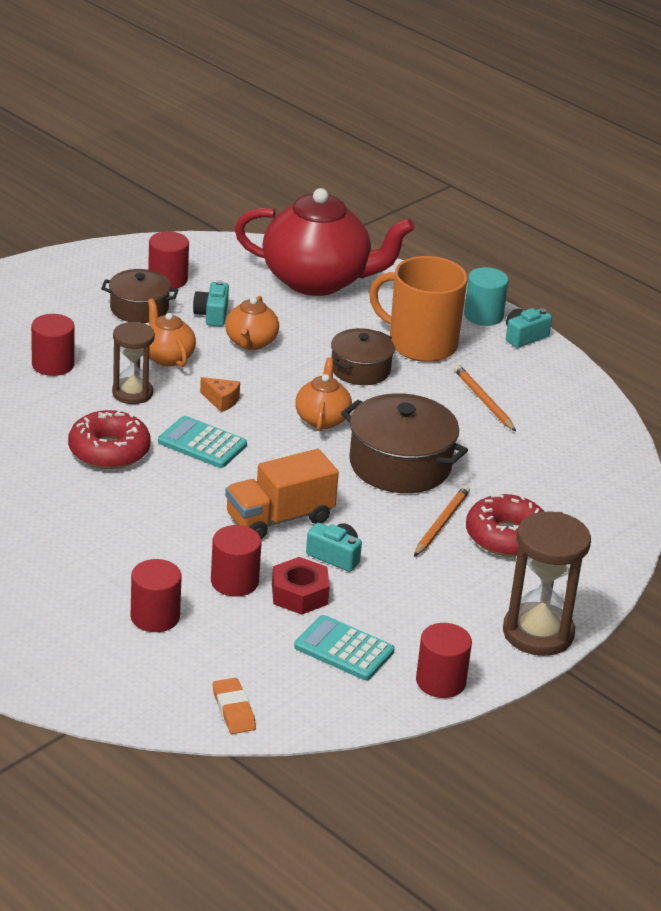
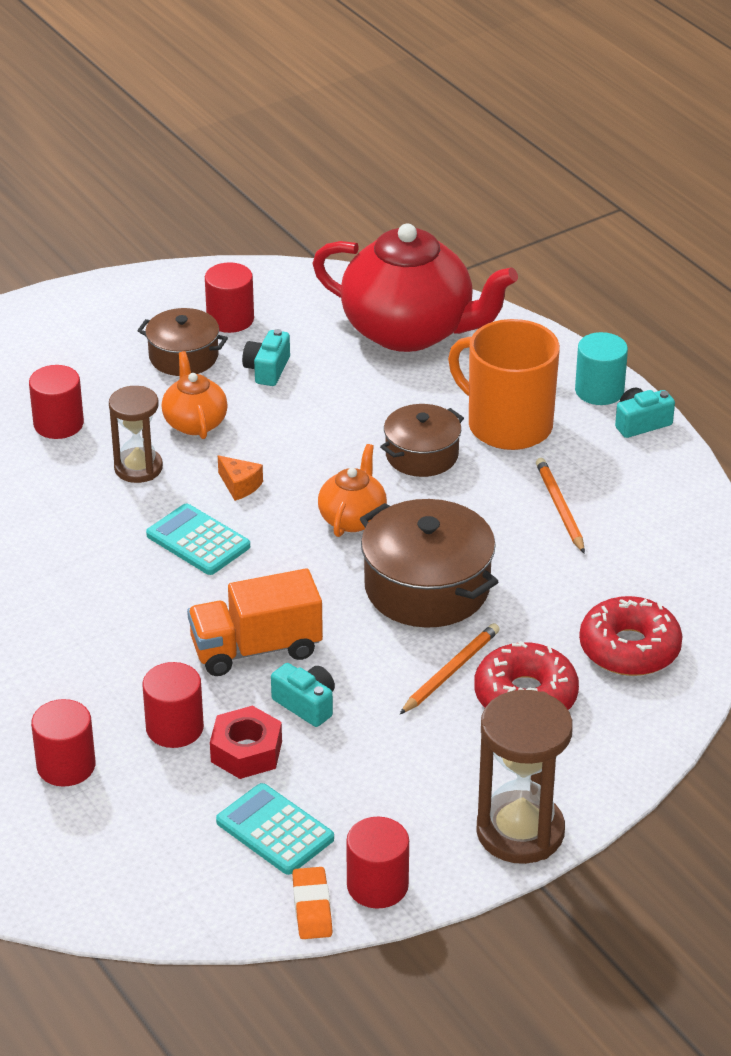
camera: 15 degrees right, 5 degrees up
red donut [68,410,151,469] -> red donut moved to [579,596,682,676]
orange eraser [213,678,256,734] -> orange eraser moved to [292,867,333,939]
orange teapot [225,296,279,350] -> none

